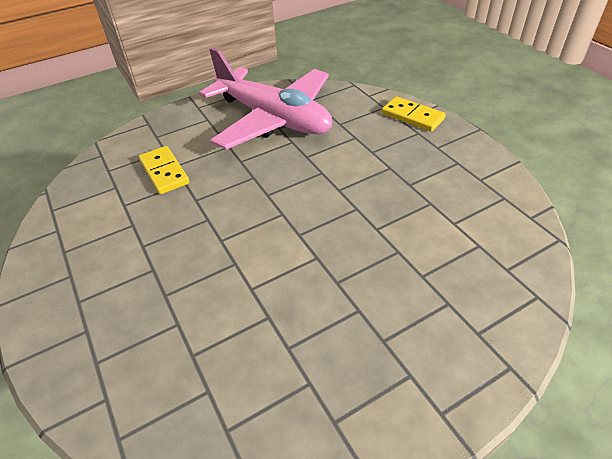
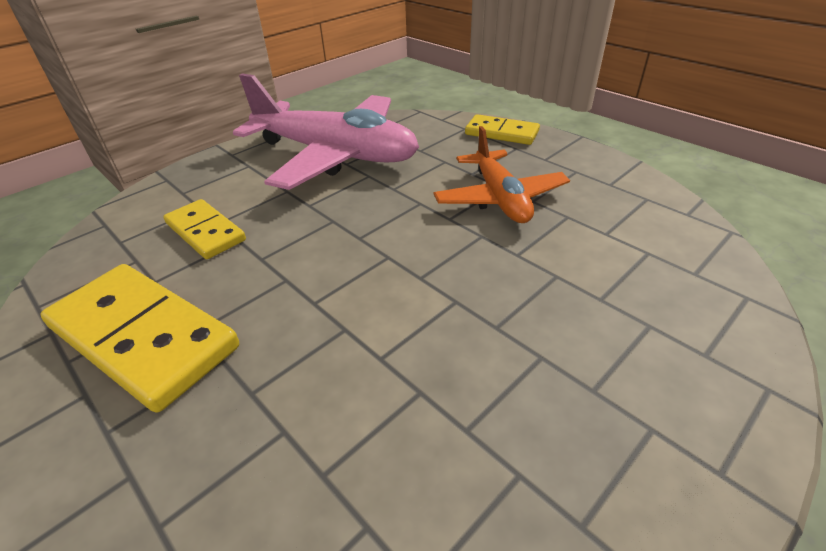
camera: 15 degrees left, 5 degrees down
none -> yellow domino [40,264,239,413]
none -> orange plane [434,126,570,223]

